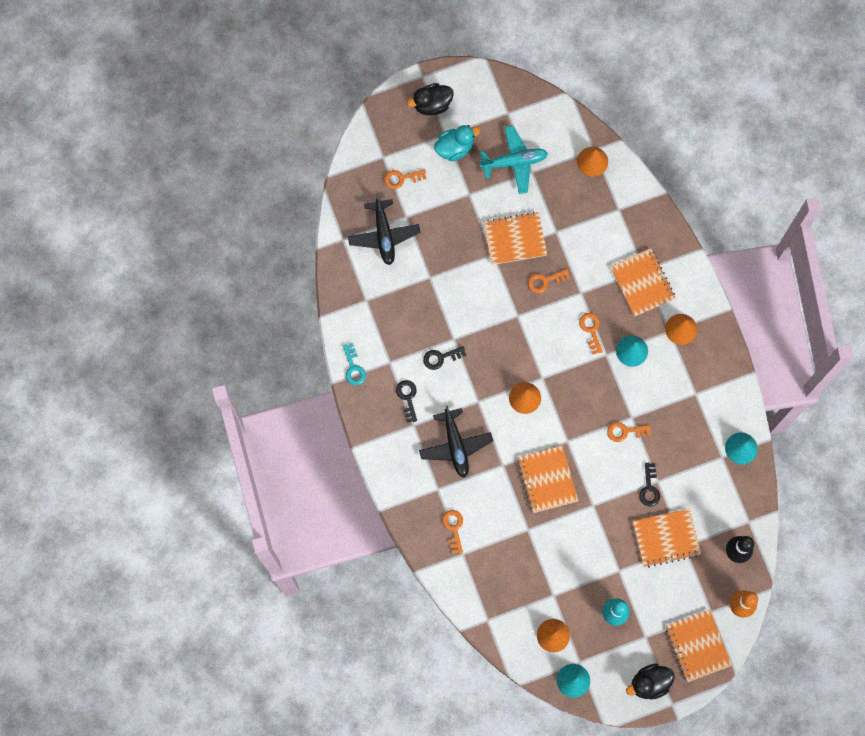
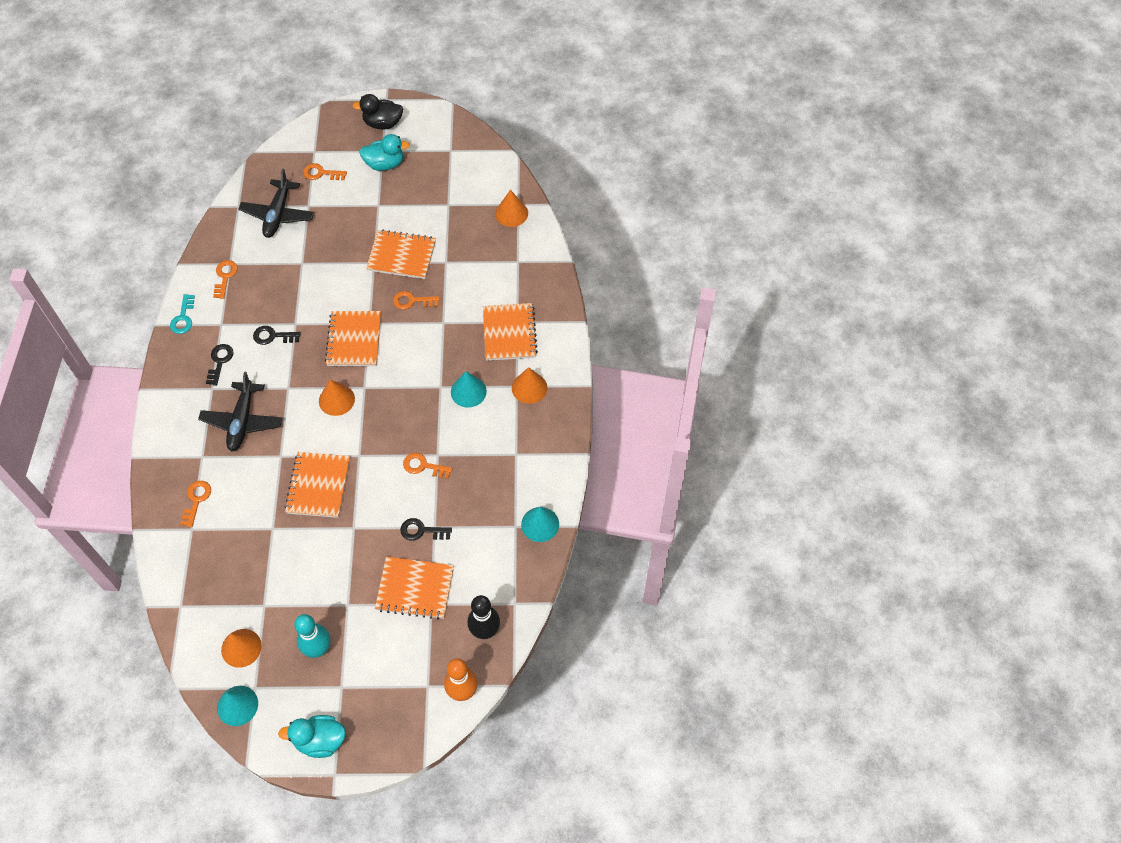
camera: 20 degrees right, 15 degrees down
turquoise plane [479,126,548,194] -> none
orange key [579,313,603,354] -> orange key moved to [213,260,238,299]
black duck [626,663,675,700] -> turquoise duck [278,715,346,758]
black key [639,463,660,506] -> black key turned 75 degrees clockwise [400,518,452,541]
orange notebook [666,610,732,682] -> orange notebook moved to [325,311,381,366]

